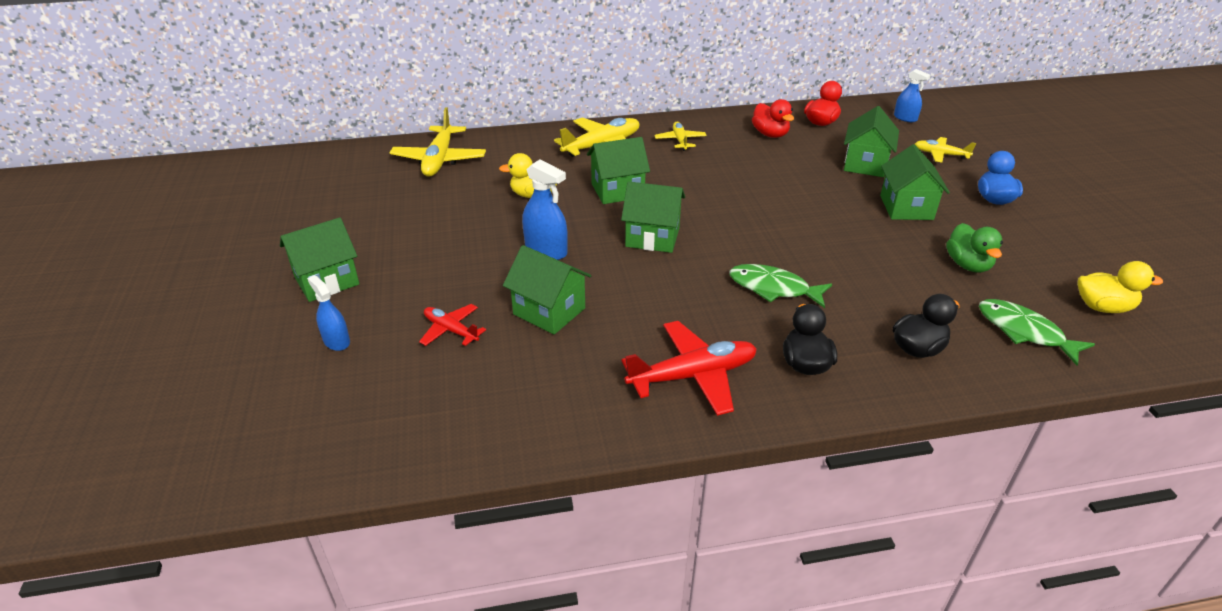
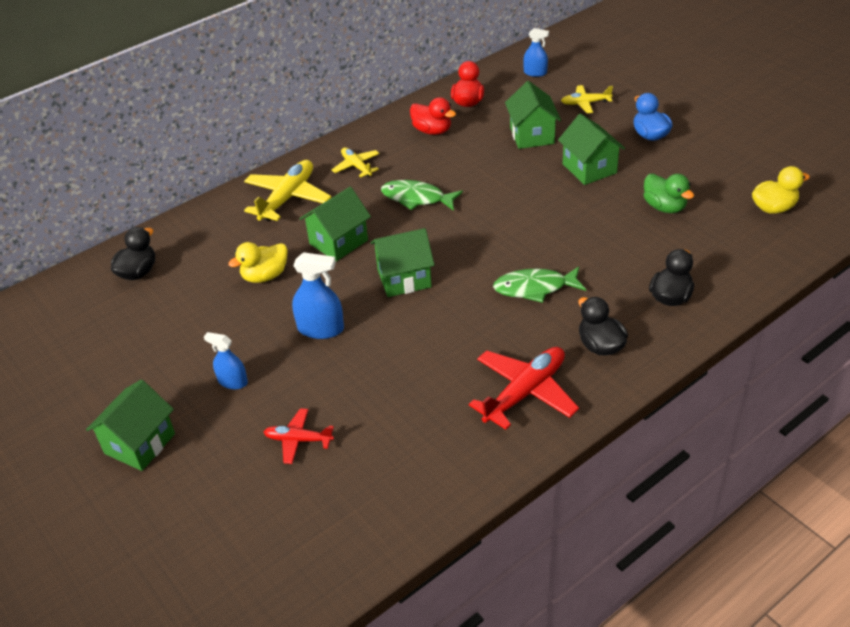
camera: 25 degrees left, 5 degrees up
blue spray bottle [307,275,350,351] -> blue spray bottle moved to [204,332,248,389]
yellow plane [390,107,486,177] -> black duck [111,227,155,280]
green house [503,245,591,334] -> none
green fish [979,299,1095,365] -> green fish moved to [381,180,463,211]

